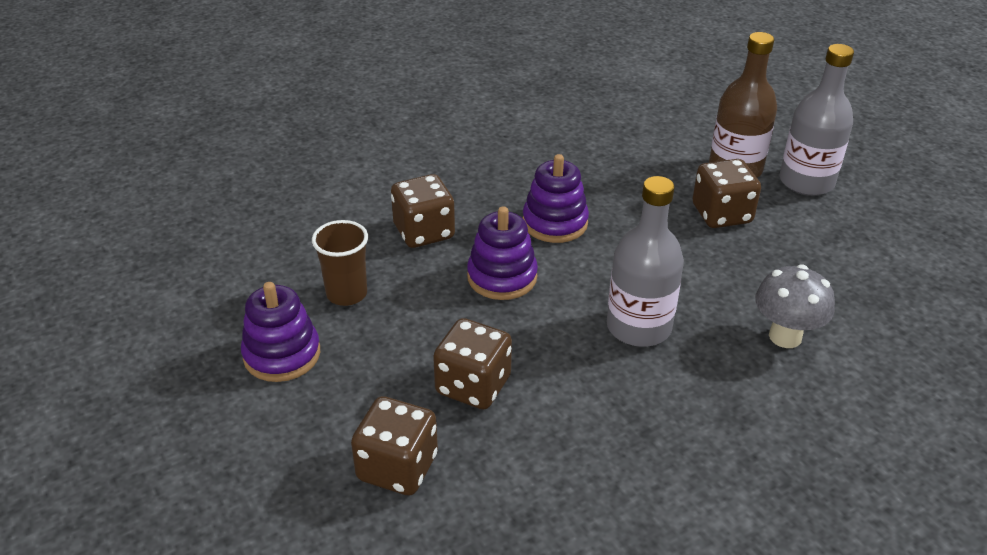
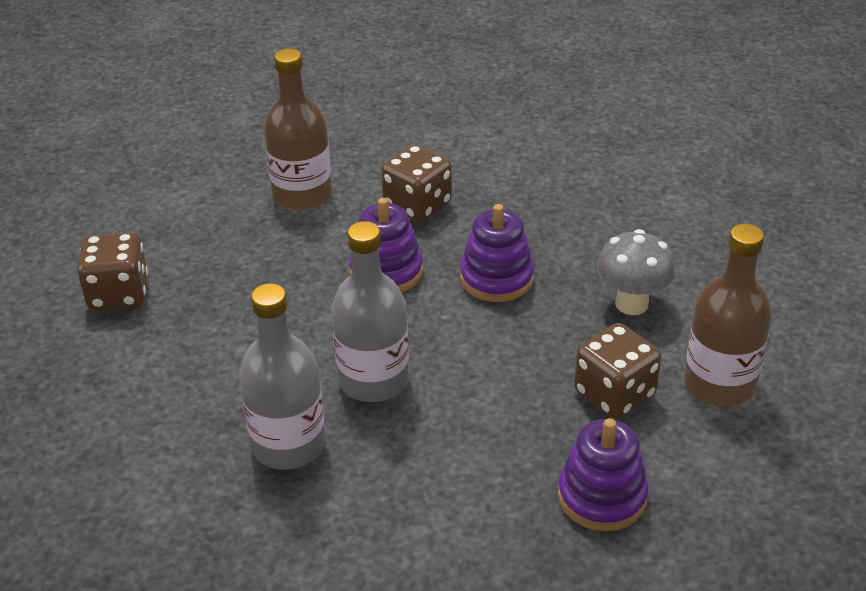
camera: 65 degrees right, 0 degrees up
purple stacking toy [241,282,320,382] -> purple stacking toy moved to [558,418,649,531]
brown cup [312,220,368,306] -> brown bottle [264,48,332,211]
brown dice [433,318,512,409] -> none
grey mushroom [755,265,835,348] -> grey mushroom moved to [597,229,675,315]
grey bottle [779,44,854,196] -> grey bottle moved to [239,283,326,470]

